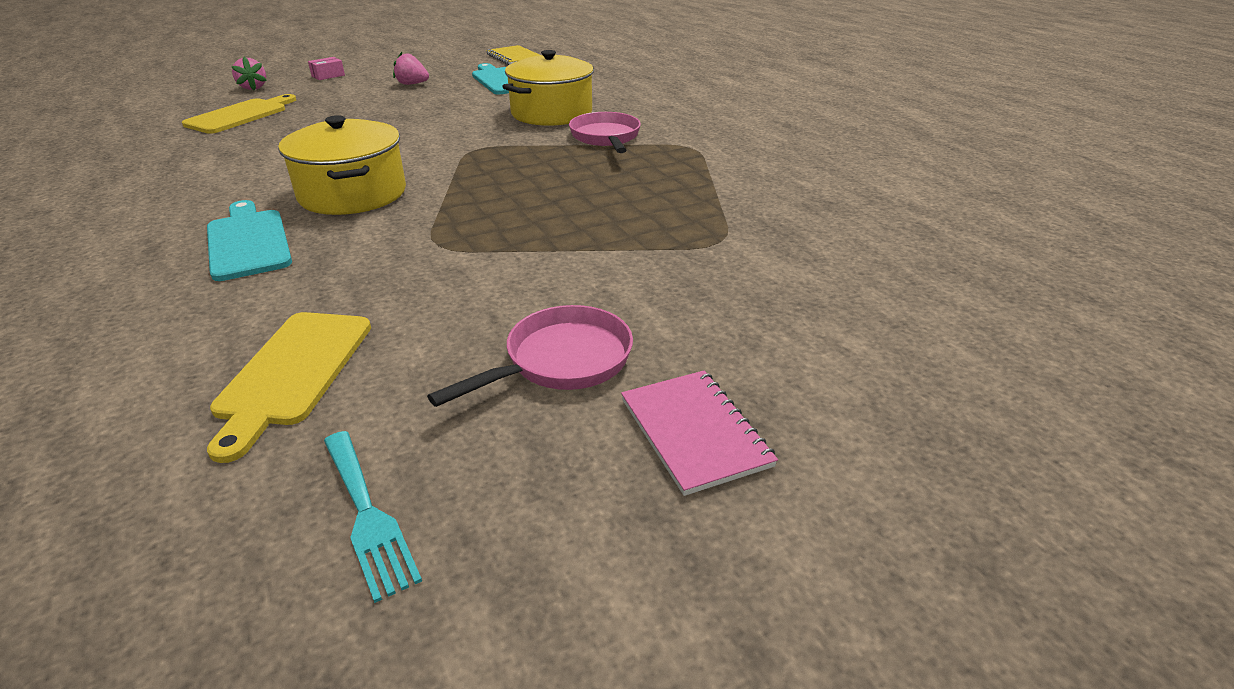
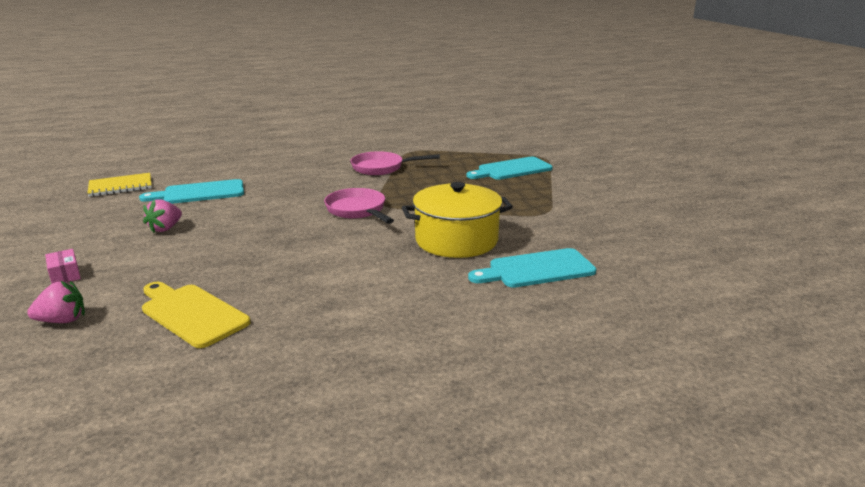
camera: 80 degrees left, 10 degrees down
yellow cutting board [207,312,371,463] -> none
turquoise fork [324,431,422,603] -> none
pink pan [427,305,633,407] -> pink pan moved to [324,188,394,224]
yellow pot [502,50,594,126] -> none
pink notebook [621,370,778,496] -> none
none -> turquoise cutting board [466,157,553,180]

